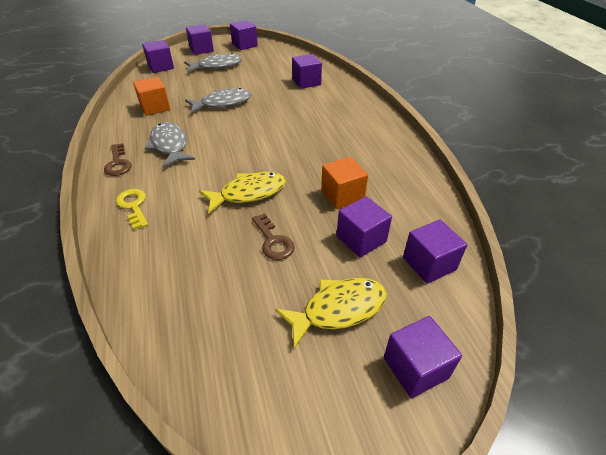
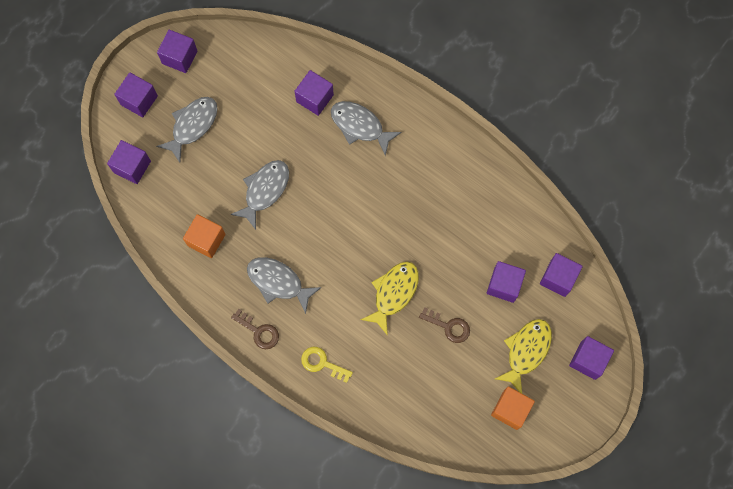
camera: 35 degrees left, 30 degrees up
orange cube [321,157,368,209] -> orange cube moved to [491,386,535,430]
none -> grey fish [331,101,402,156]

